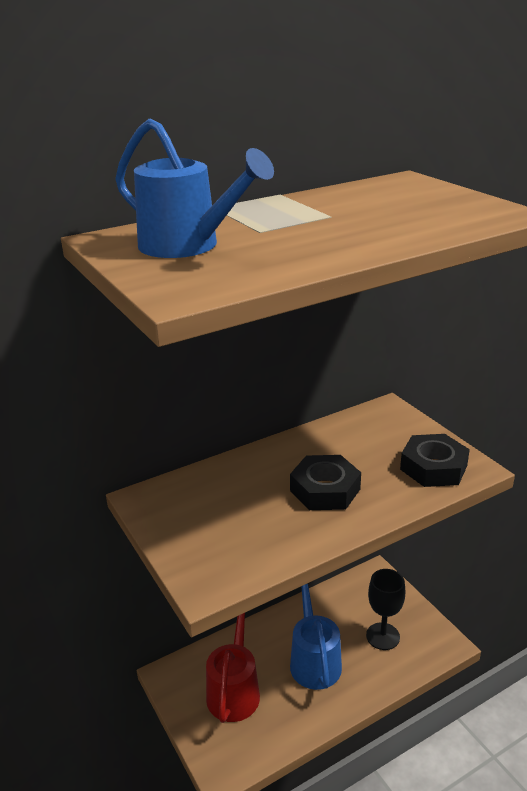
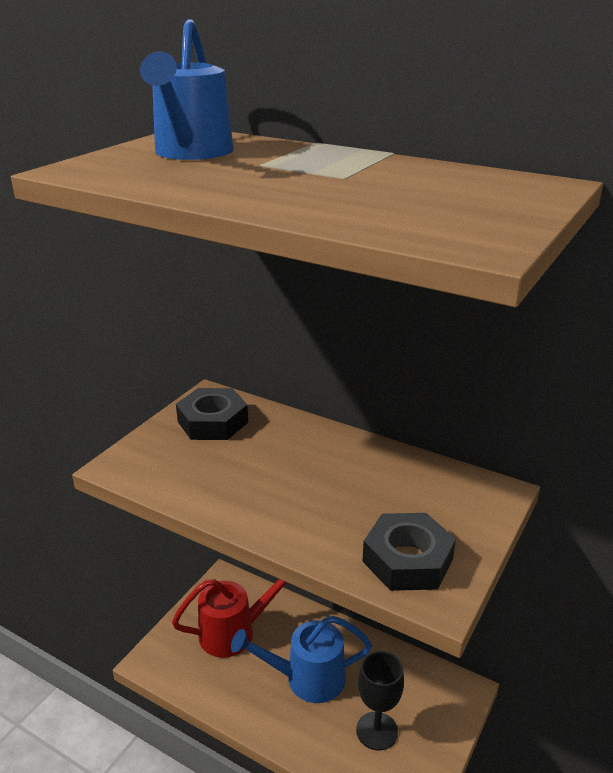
camera: 60 degrees right, 0 degrees up
black nut [290,455,361,510] -> black nut moved to [176,388,248,440]
blue watering can [290,583,342,690] -> blue watering can turned 150 degrees counterclockwise [231,616,372,703]

